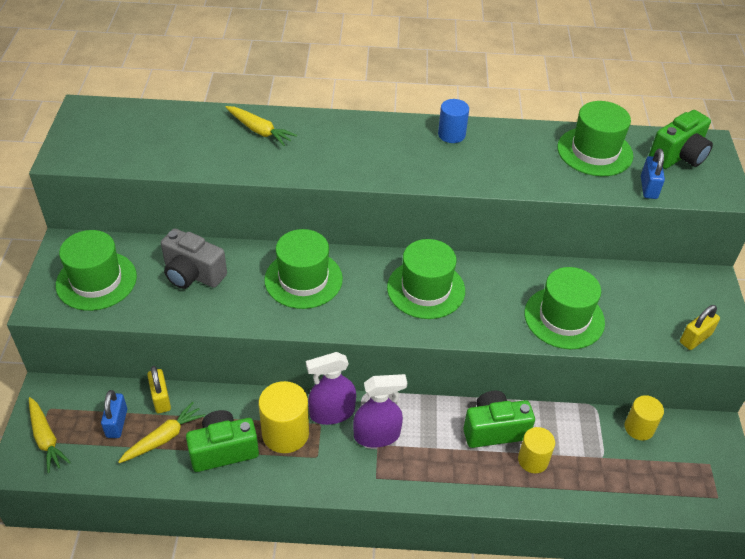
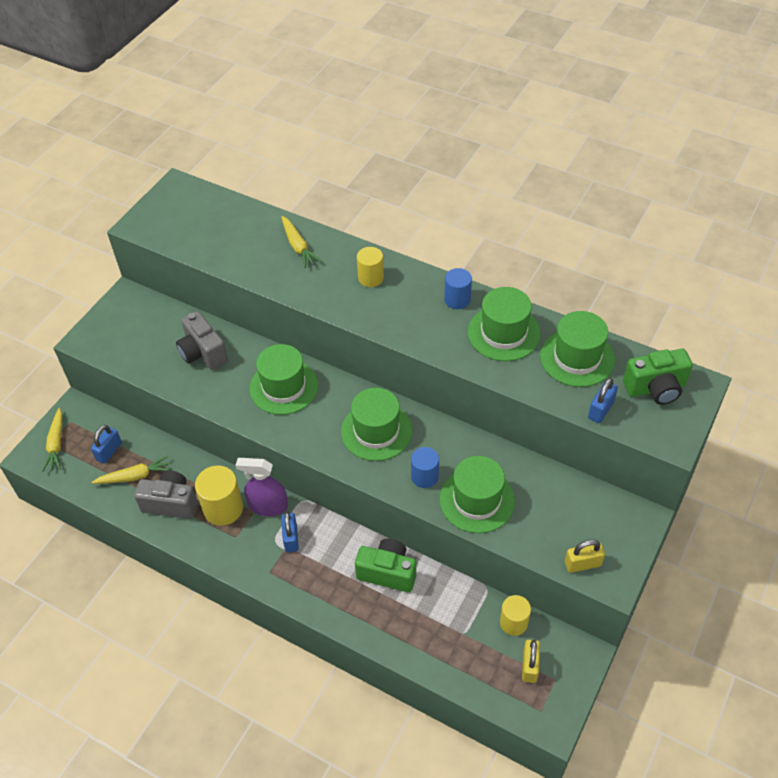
camera: 30 degrees right, 5 degrees up
green hat [56,230,137,311] -> green hat moved to [468,287,541,361]
yellow padlock [147,366,171,413] -> yellow padlock moved to [522,640,540,683]
green camera [186,410,259,472] -> grey camera [134,470,198,519]
purple spray bottle [353,374,407,448] -> blue padlock [281,512,299,552]
yellow cylinder [518,427,555,473] -> yellow cylinder moved to [357,247,384,287]
none -> blue cylinder [411,447,439,488]

